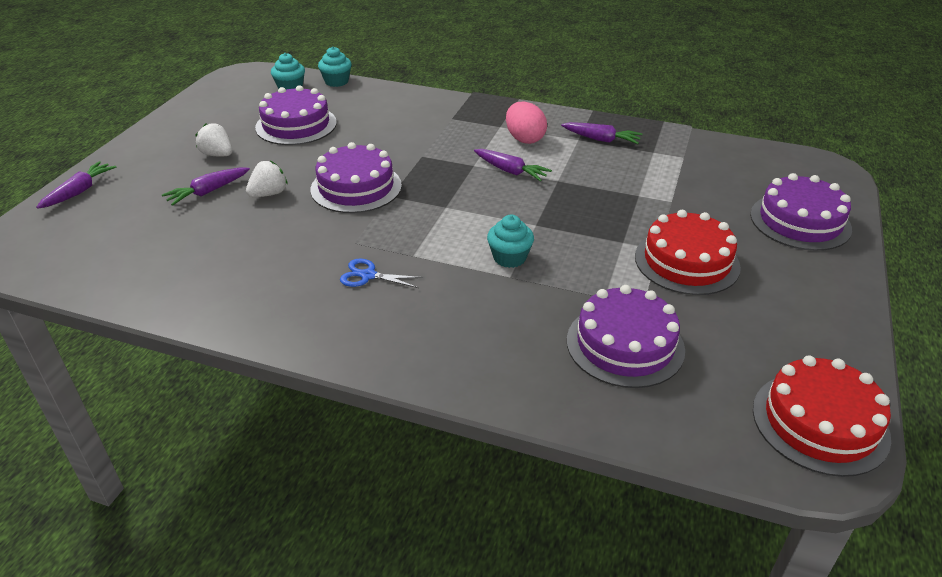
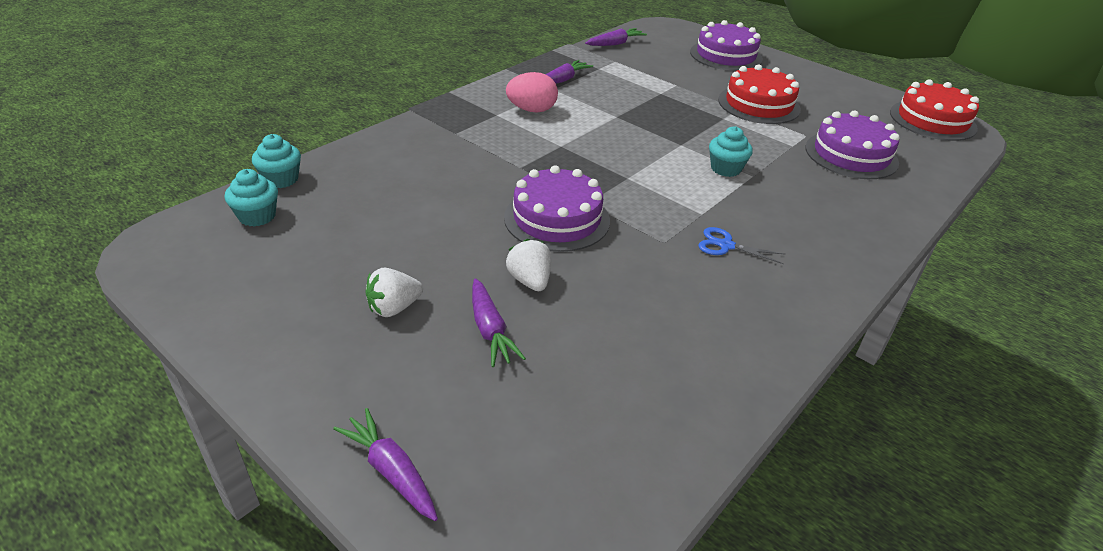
camera: 70 degrees left, 0 degrees up
purple cake [255,85,337,145] -> none
blue scissors [340,259,424,288] -> blue scissors turned 75 degrees clockwise [698,227,786,264]
purple carrot [474,149,552,181] -> purple carrot moved to [585,28,647,46]

